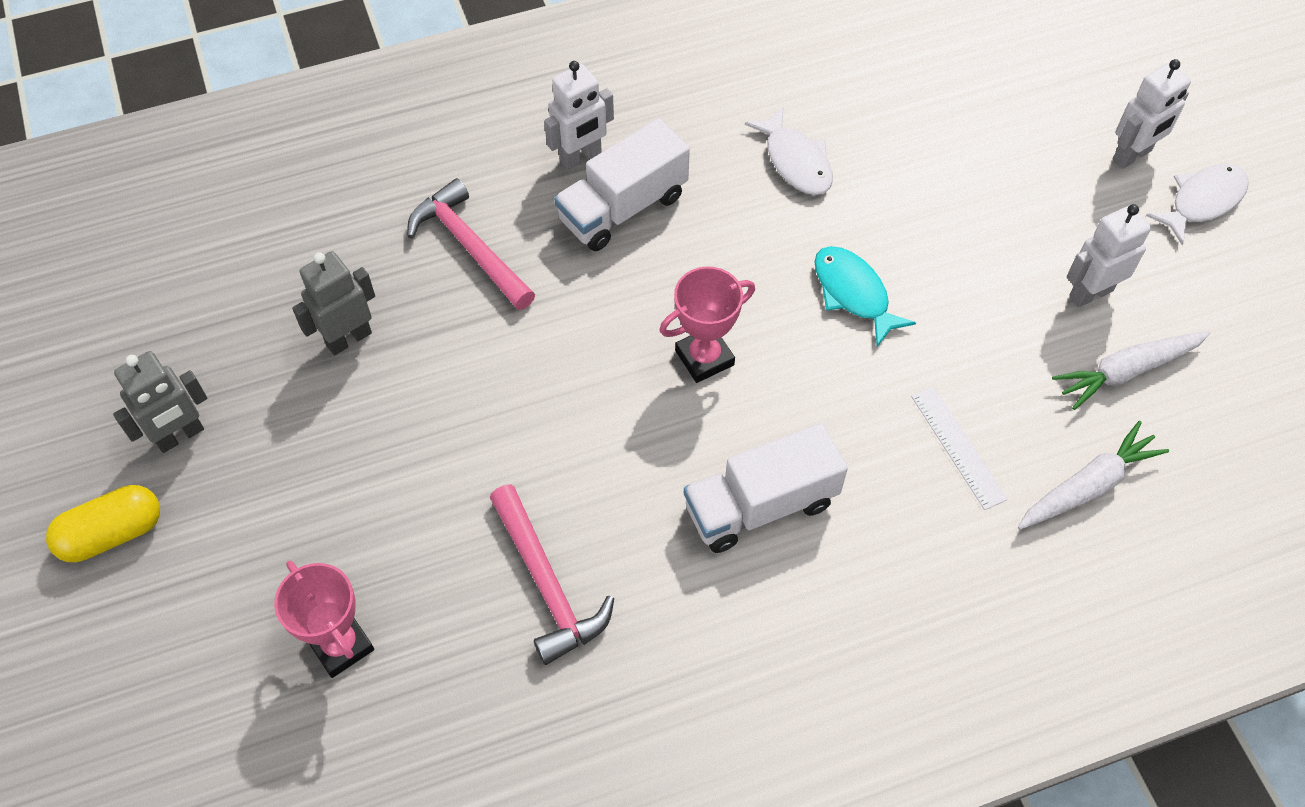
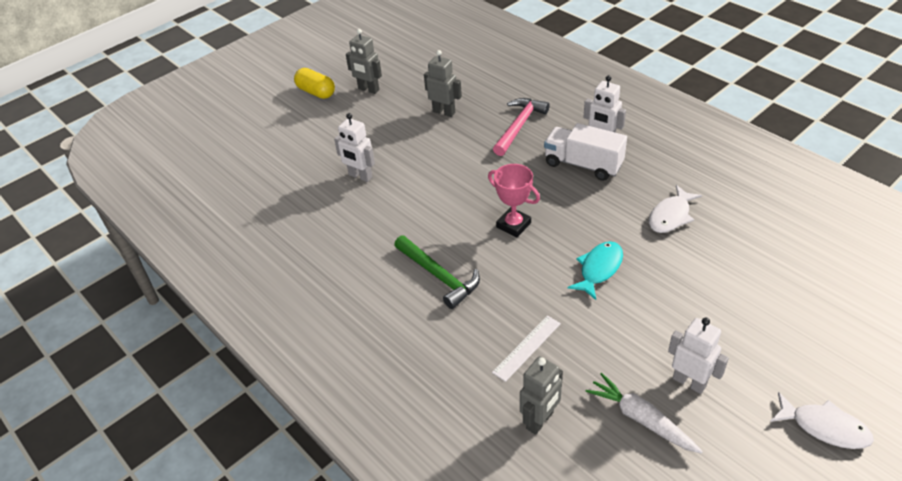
camera: 70 degrees right, 15 degrees down
pink trophy [274,561,374,678] -> none
pink hammer [490,484,614,665] -> none
white truck [684,423,848,553] -> green hammer [394,236,480,309]
white carrot [1018,421,1169,530] -> grey robot [520,356,563,435]
white robot [1113,59,1191,169] -> white robot moved to [334,113,375,182]

